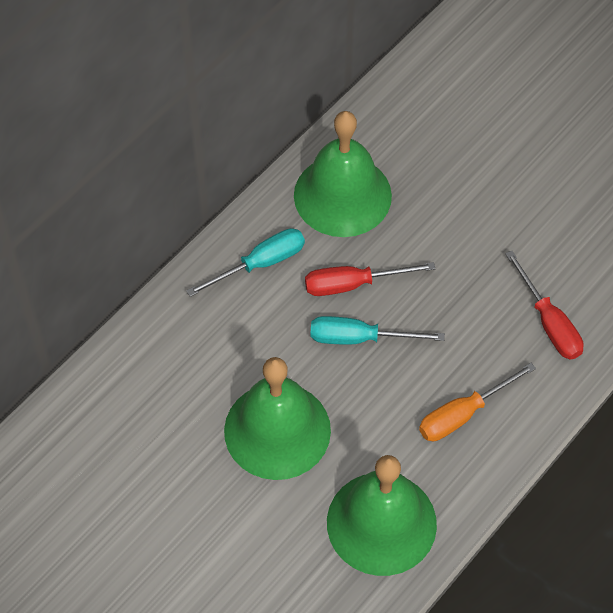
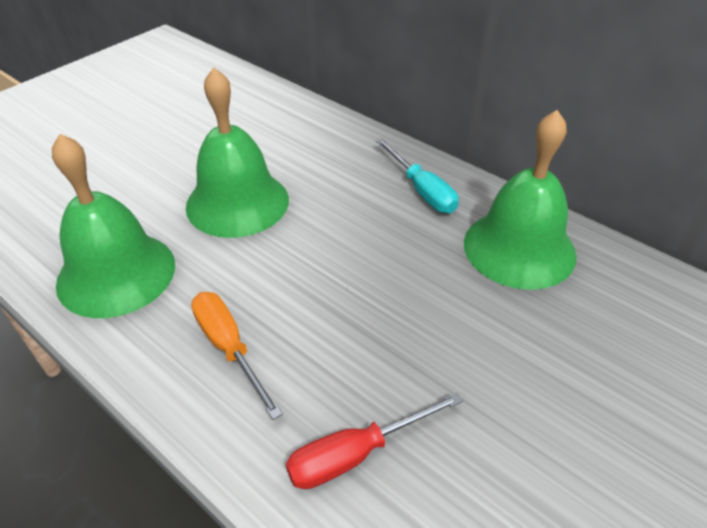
camera: 90 degrees right, 15 degrees down
red screwdriver [305,262,435,296] -> none
turquoise screwdriver [310,316,445,345] -> none

